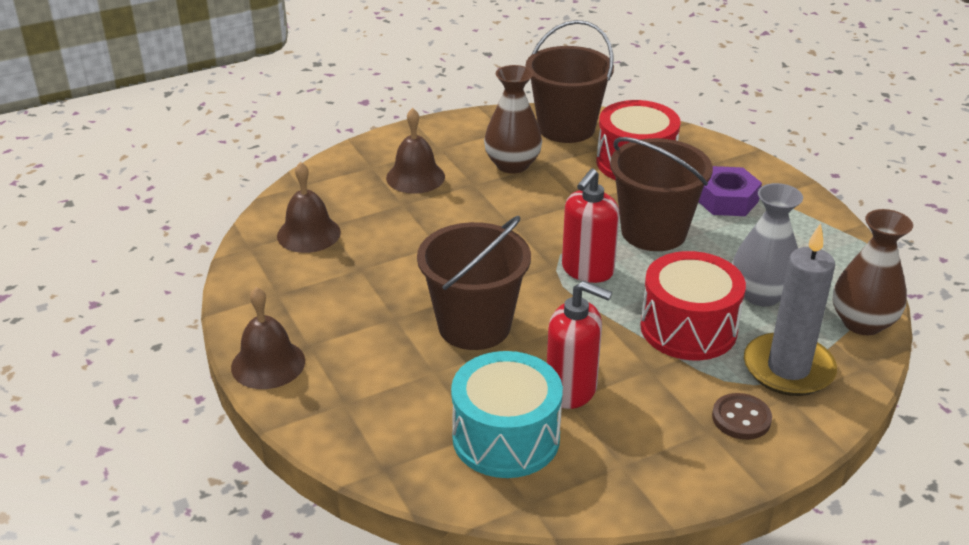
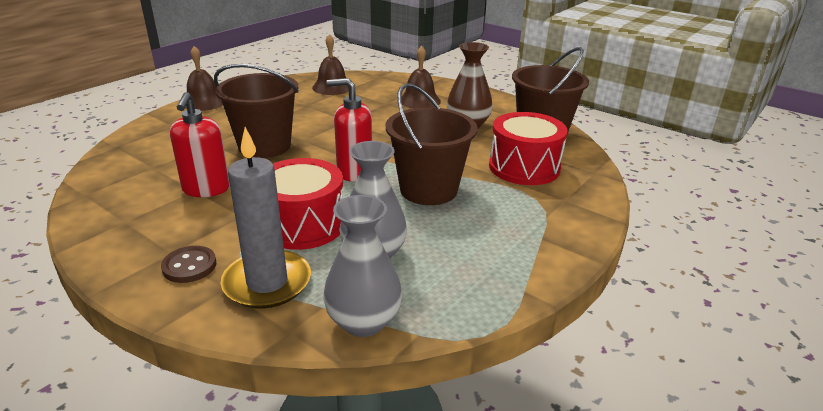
camera: 65 degrees right, 5 degrees down
turquoise drum [451,351,563,478] -> none
purple nut [699,166,762,216] -> none
brown vase [833,209,913,335] -> grey vase [323,195,402,337]

